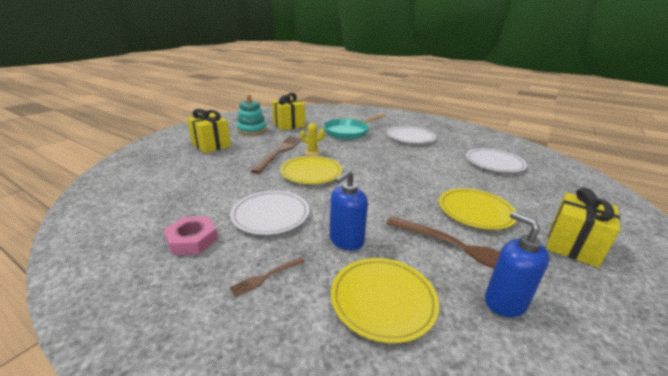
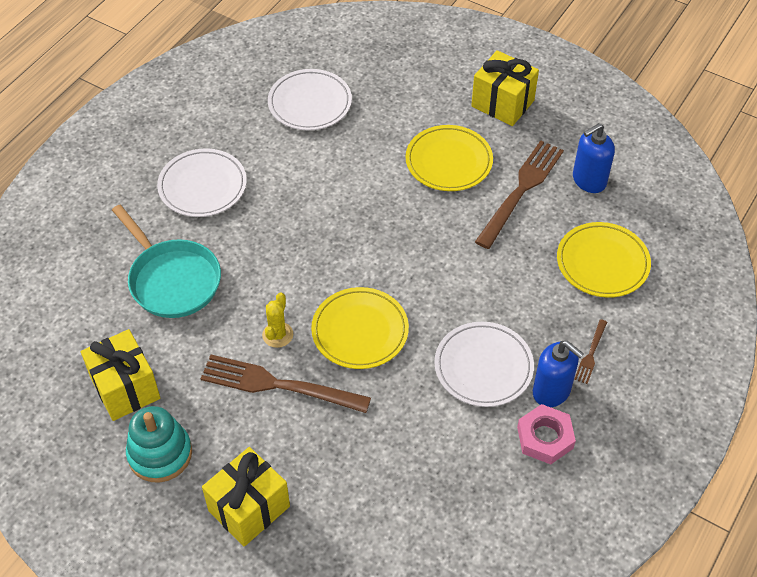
camera: 90 degrees left, 25 degrees up
brown fork [229,257,305,297] -> brown fork turned 60 degrees clockwise [574,319,607,384]
blue soap dispenser [330,170,368,251] -> blue soap dispenser moved to [533,341,584,407]

